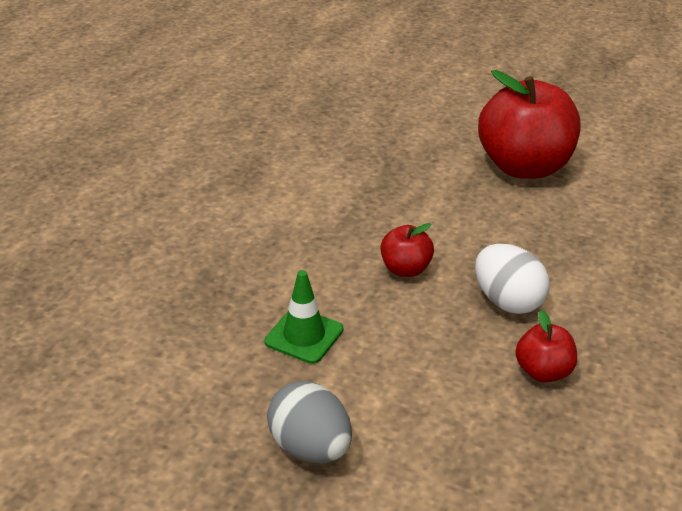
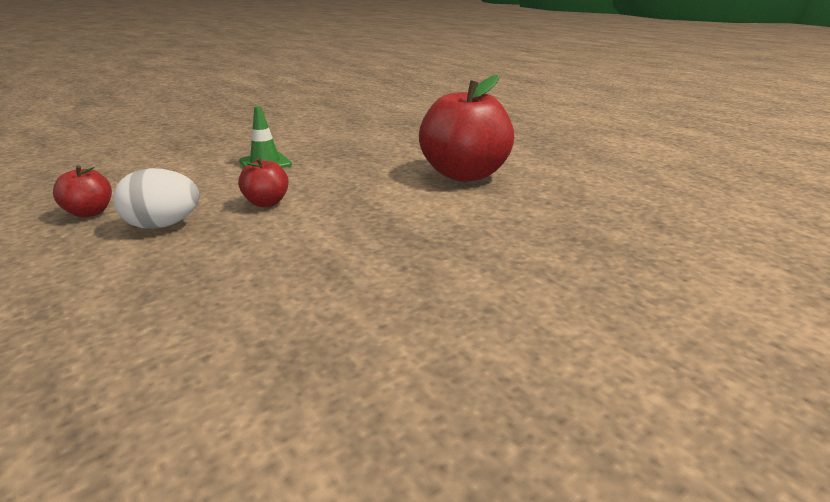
camera: 120 degrees right, 10 degrees down
grey egg [267,381,352,463] -> none
red apple [478,70,580,179] -> red apple moved to [419,75,514,182]

